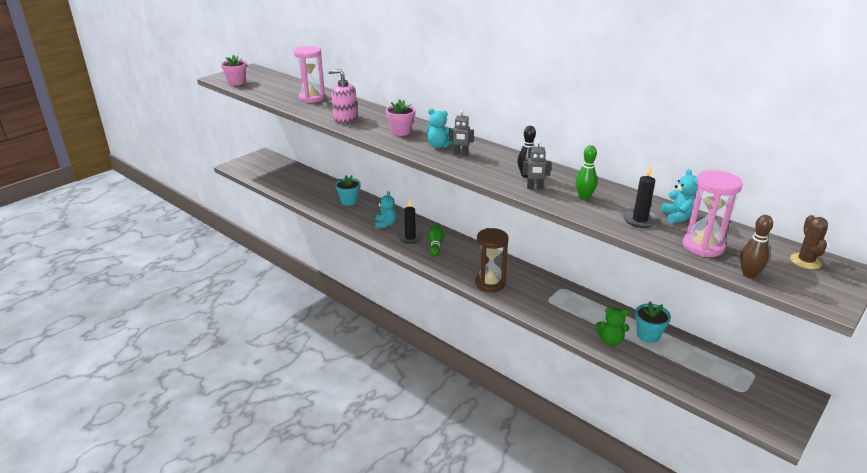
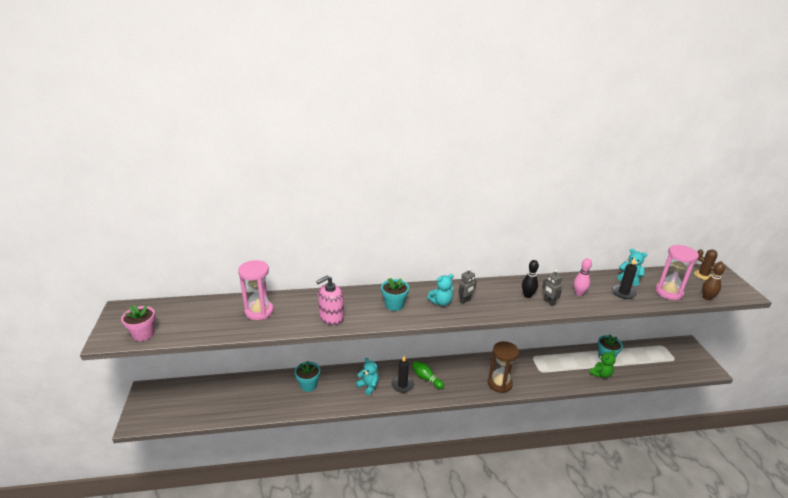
camera: 50 degrees left, 0 degrees up
pink flower pot [386,99,416,136] -> turquoise flower pot [381,278,409,311]
grey robot [522,141,551,189] -> grey robot turned 105 degrees clockwise [542,270,562,306]
green bowling pin [575,145,597,200] -> pink bowling pin [574,258,592,296]

